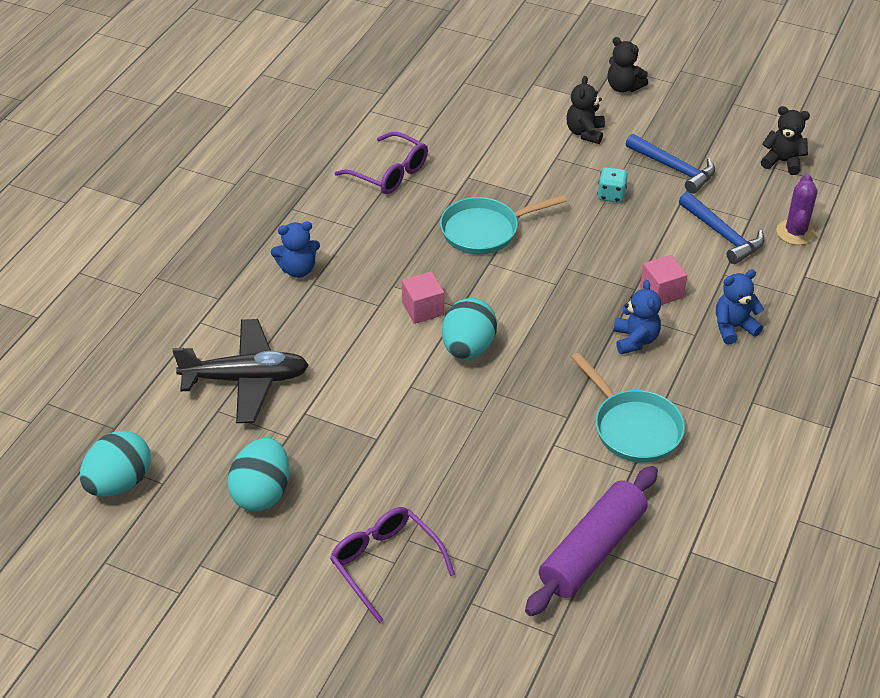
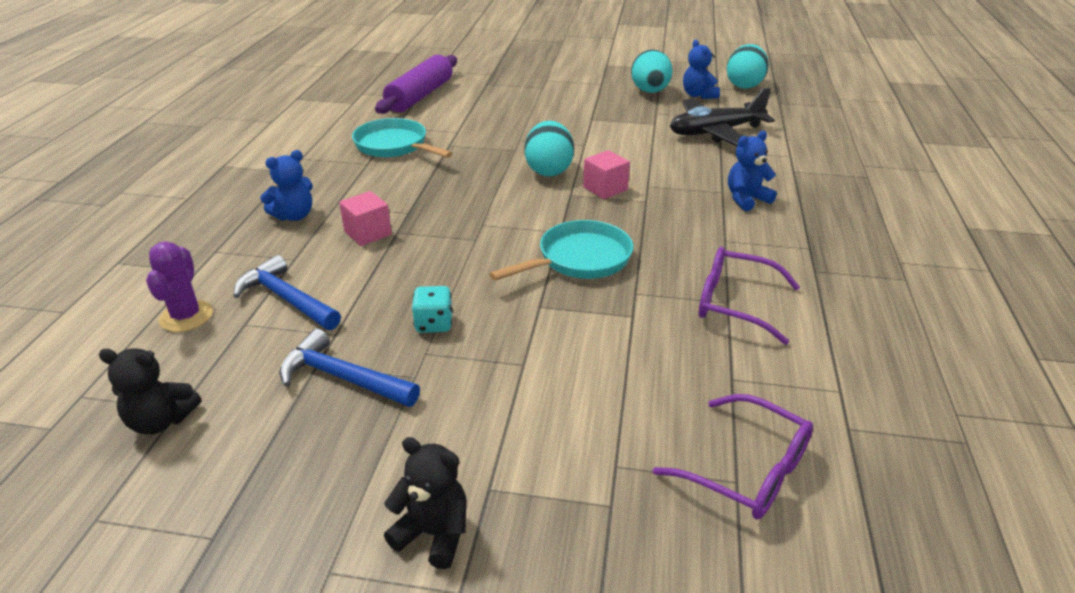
camera: 165 degrees right, 10 degrees down
purple glasses [330,507,455,623] -> purple glasses moved to [652,394,813,520]
black teddy bear [566,76,605,144] -> none
blue teddy bear [614,280,661,354] -> blue teddy bear moved to [683,40,720,99]

